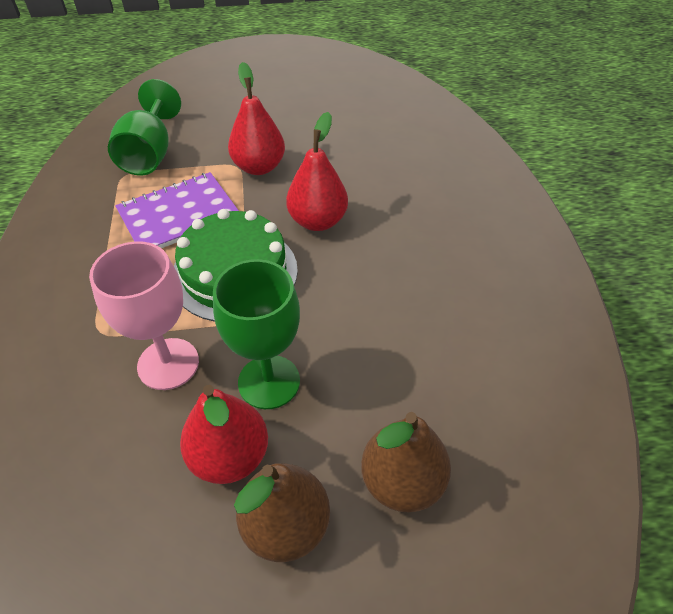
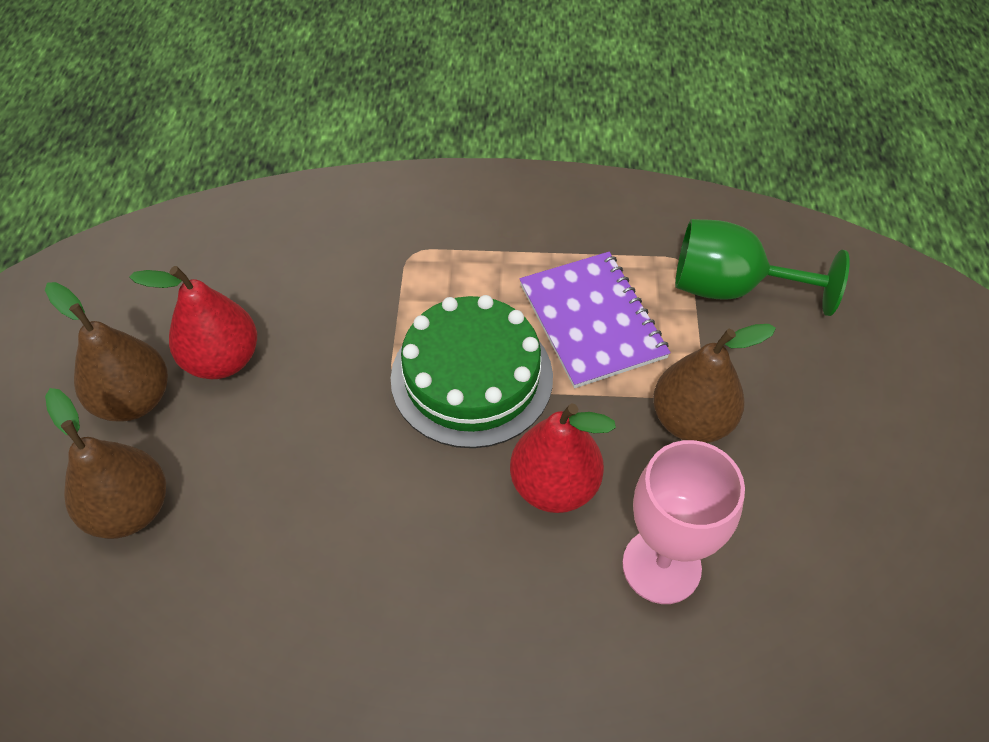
camera: 100 degrees right, 5 degrees up
pink goblet [89,241,199,390] -> pink goblet moved to [622,440,745,604]
green goblet [213,259,300,409] -> none
red pear [228,62,285,175] -> brown pear [653,324,776,443]

